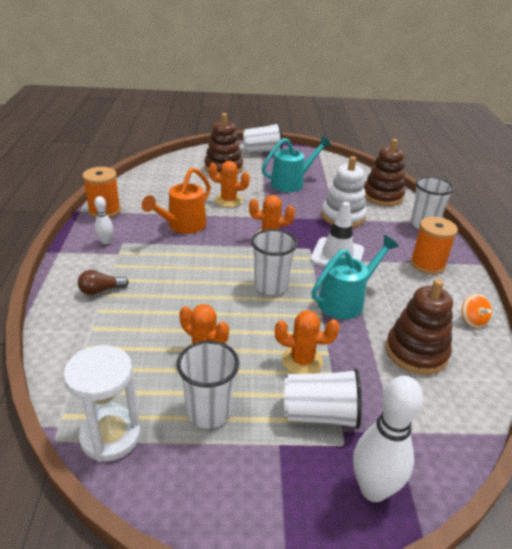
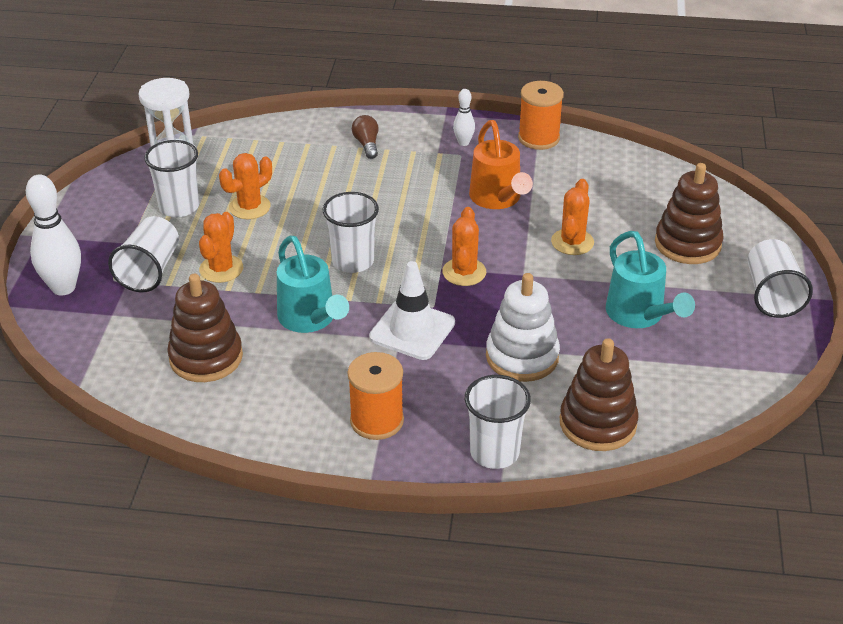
camera: 100 degrees right, 5 degrees up
orange watering can [142,167,211,234] -> orange watering can turned 150 degrees counterclockwise [469,120,533,209]
orange spinning top [462,294,492,328] -> none

